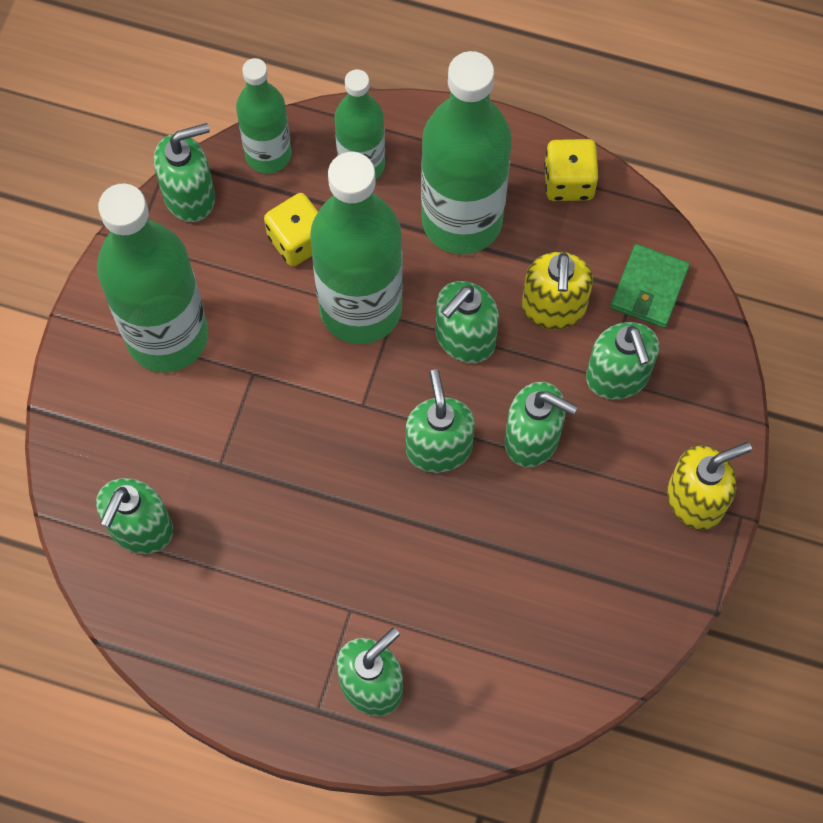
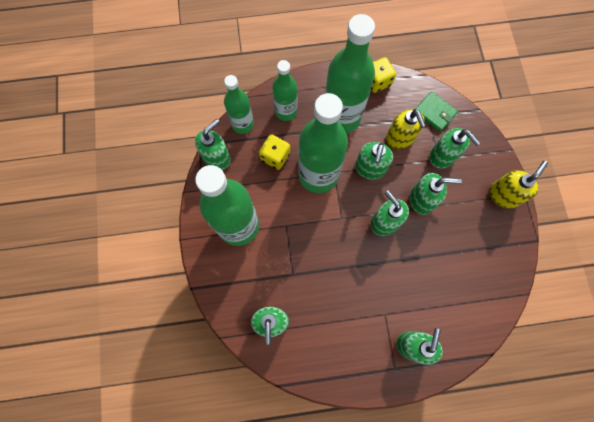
camera: 25 degrees left, 5 degrees up
green wallet [611,244,690,328] -> green wallet turned 45 degrees counterclockwise [415,91,458,132]

